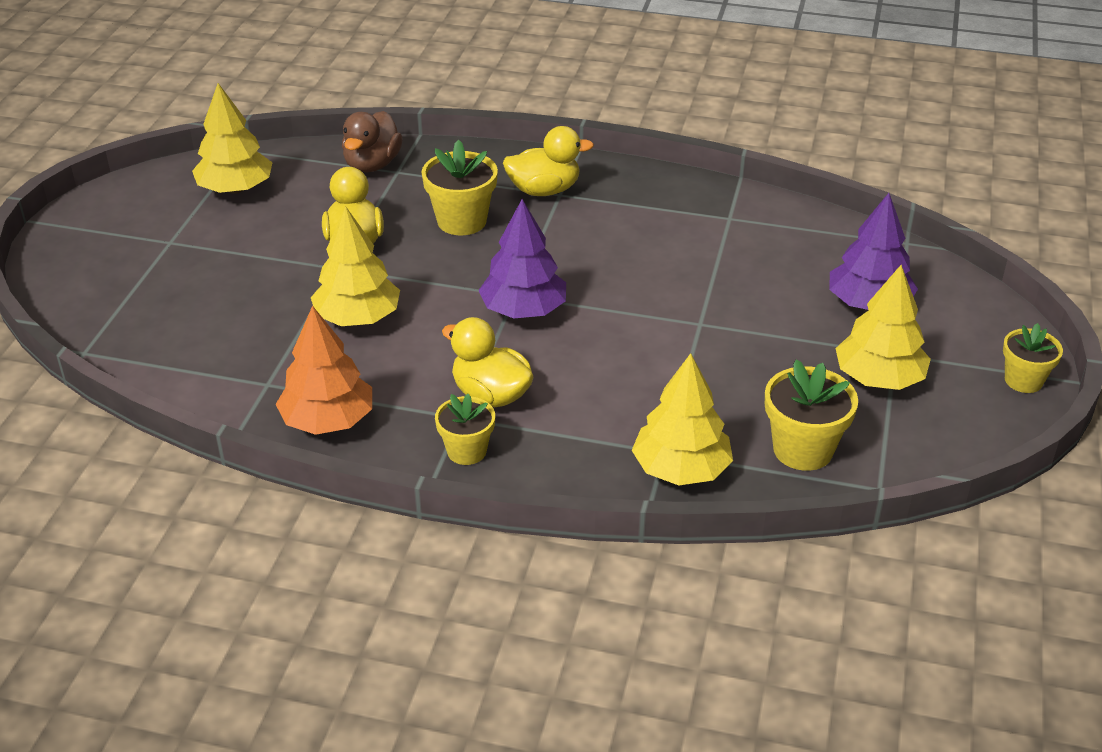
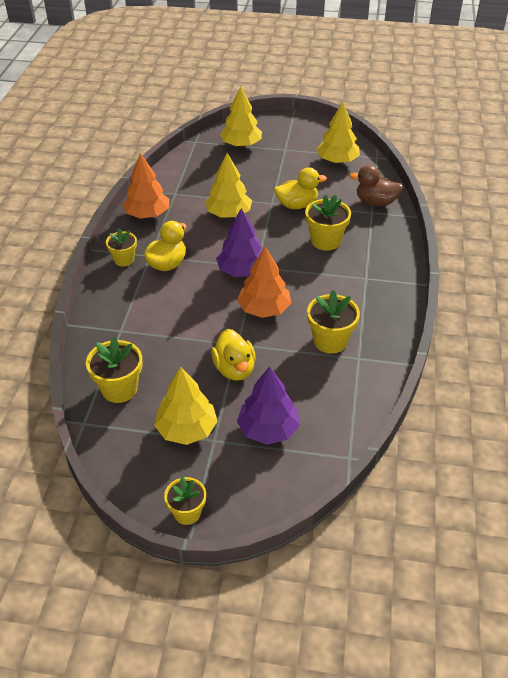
camera: 85 degrees right, 5 degrees up
yellow duck [503,126,594,196] -> yellow duck moved to [211,329,256,381]
yellow tree [632,353,733,485] -> yellow tree moved to [220,86,262,147]
none -> orange tree [237,246,291,318]
none -> yellow flower pot [307,290,360,354]

